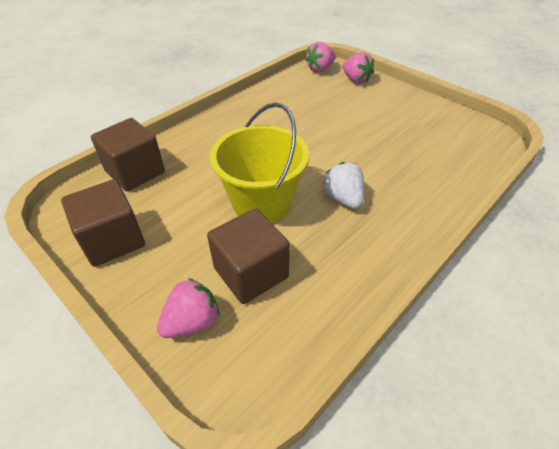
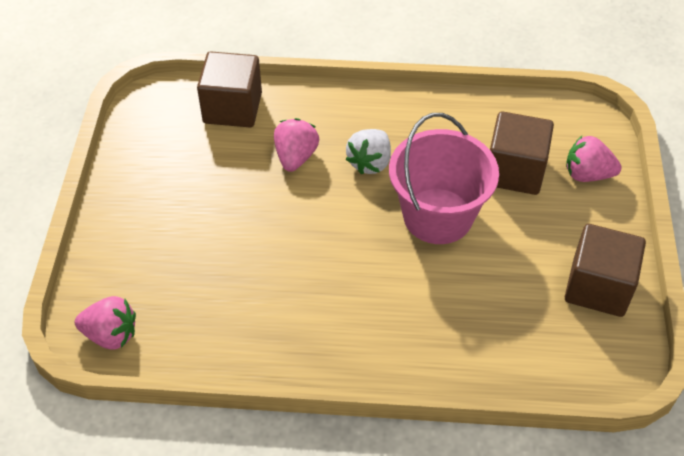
camera: 130 degrees left, 5 degrees up
brown cube [91,118,165,192] -> brown cube moved to [197,52,262,127]
yellow bucket [210,103,309,223] -> pink bucket [389,113,499,244]
pink strawberry [342,52,374,84] -> pink strawberry moved to [274,118,319,172]

